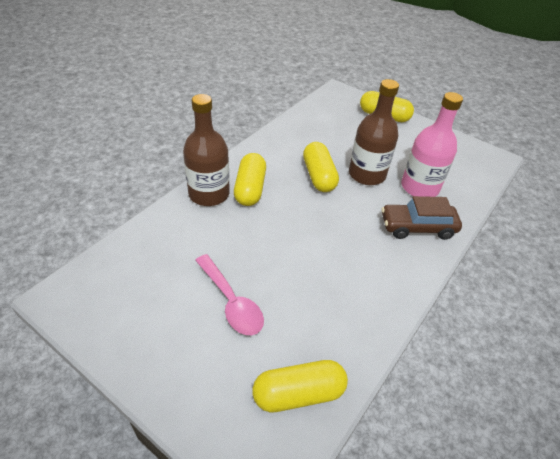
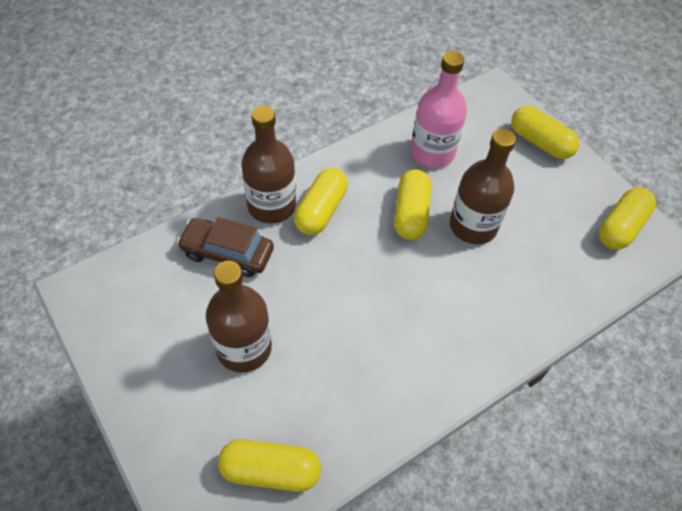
camera: 20 degrees right, 10 degrees up
pink spoon [195,254,264,335] -> brown bottle [206,261,272,372]
brown car [382,196,462,240] -> brown car moved to [177,217,274,277]
pink bottle [401,92,463,197] -> pink bottle moved to [410,51,467,168]
none -> yellow capsule [599,187,656,250]

